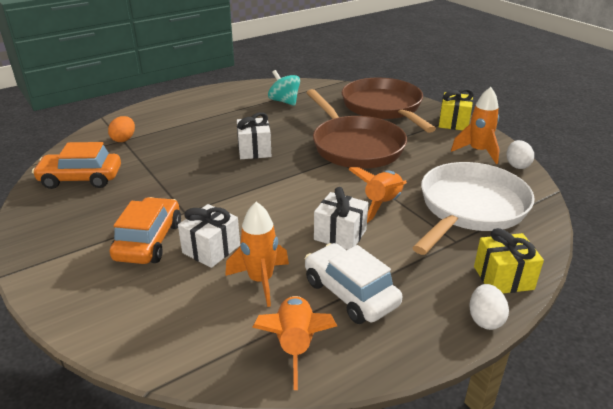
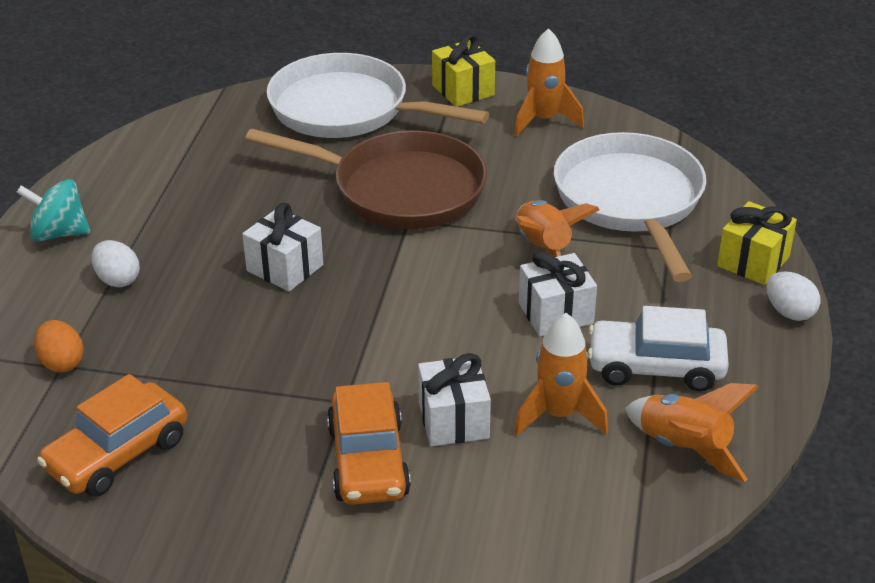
camera: 45 degrees left, 5 degrees up
orange car [110,197,181,264] -> orange car turned 150 degrees counterclockwise [327,382,411,505]
turquoise spinning top [268,70,300,106] -> turquoise spinning top moved to [17,179,90,241]
brown pan [342,78,436,133] -> white pan [267,53,489,138]
white egg [507,140,534,169] -> white egg moved to [91,240,140,287]

